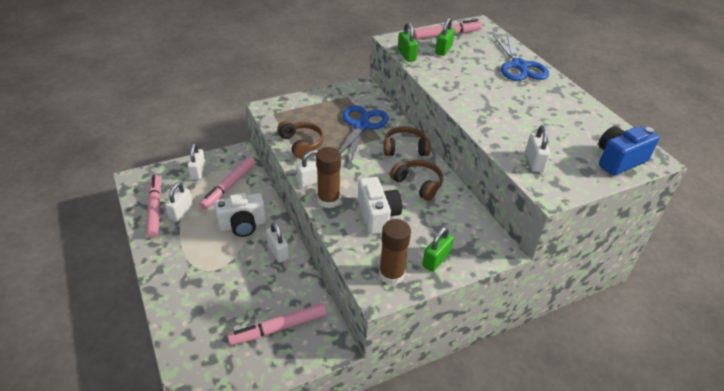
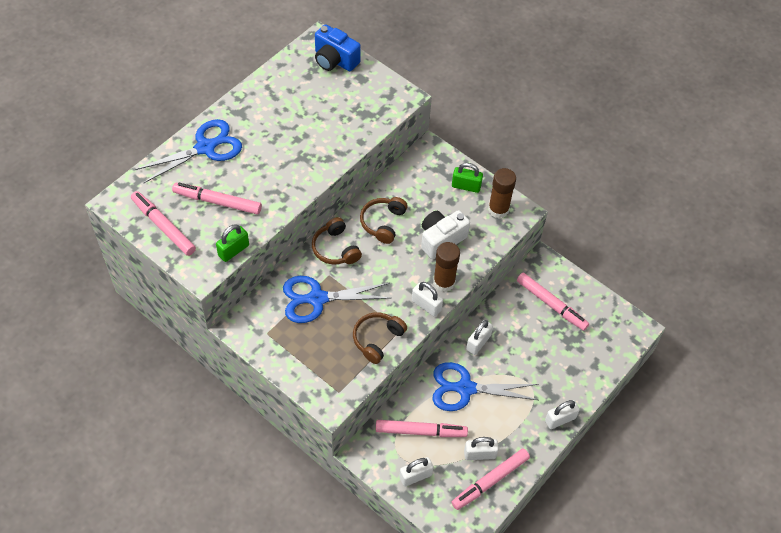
camera: 115 degrees left, 15 degrees up
white camera [214,193,266,237] -> blue scissors [432,362,539,411]
green padlock [435,18,455,56] -> none
white padlock [525,125,550,172] -> white padlock moved to [545,400,580,429]
none -> pink marker [172,183,262,215]

